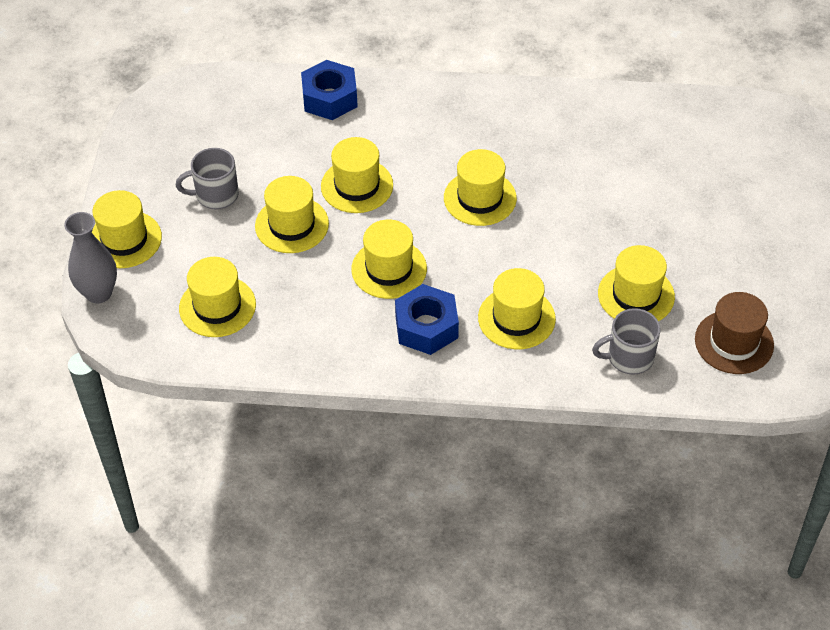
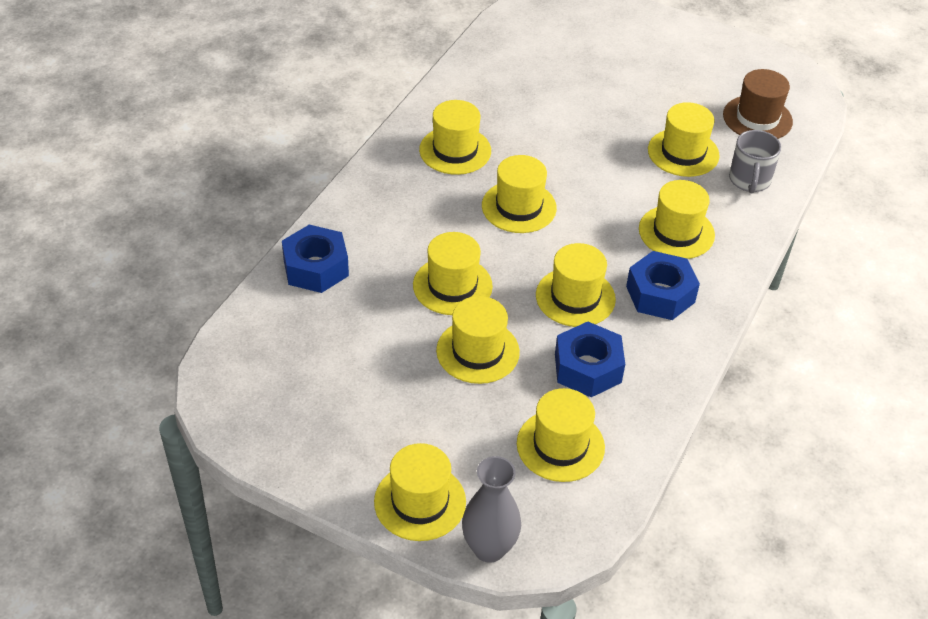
camera: 70 degrees left, 5 degrees down
grey mug [176,148,239,209] -> none
none -> yellow hat [419,100,491,175]
none -> blue nut [555,322,625,397]

